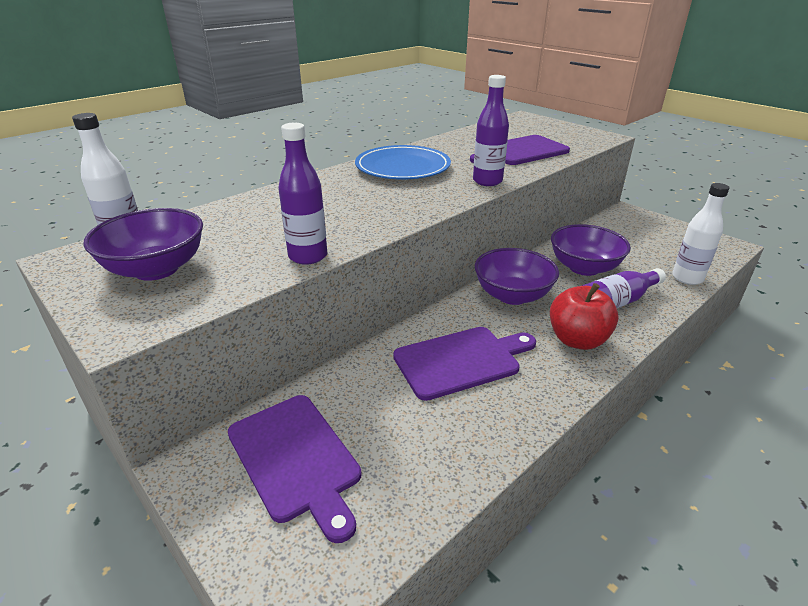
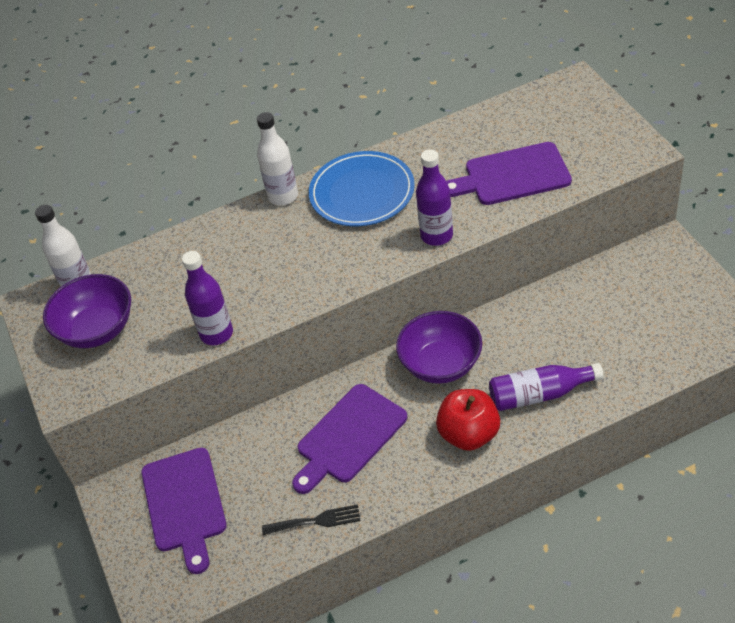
camera: 25 degrees right, 15 degrees up
purple cutting board [393,327,536,401] -> purple cutting board turned 135 degrees clockwise [292,384,408,494]
purple bowl [551,224,631,276] -> none
white bottle [672,183,730,285] -> white bottle moved to [257,112,298,205]
none -> black fork [262,504,360,535]

